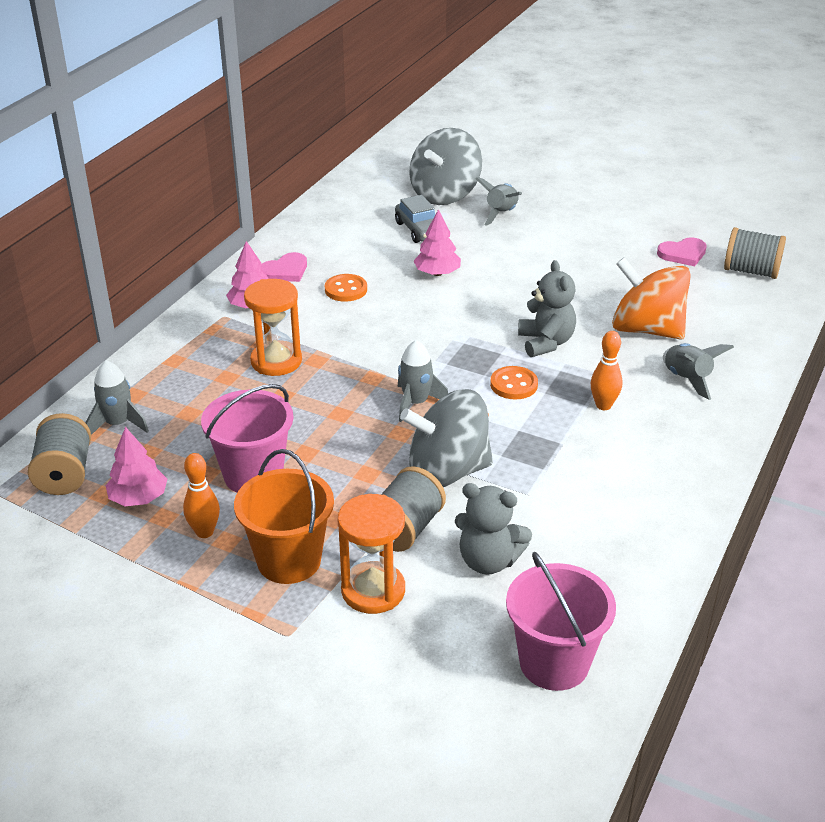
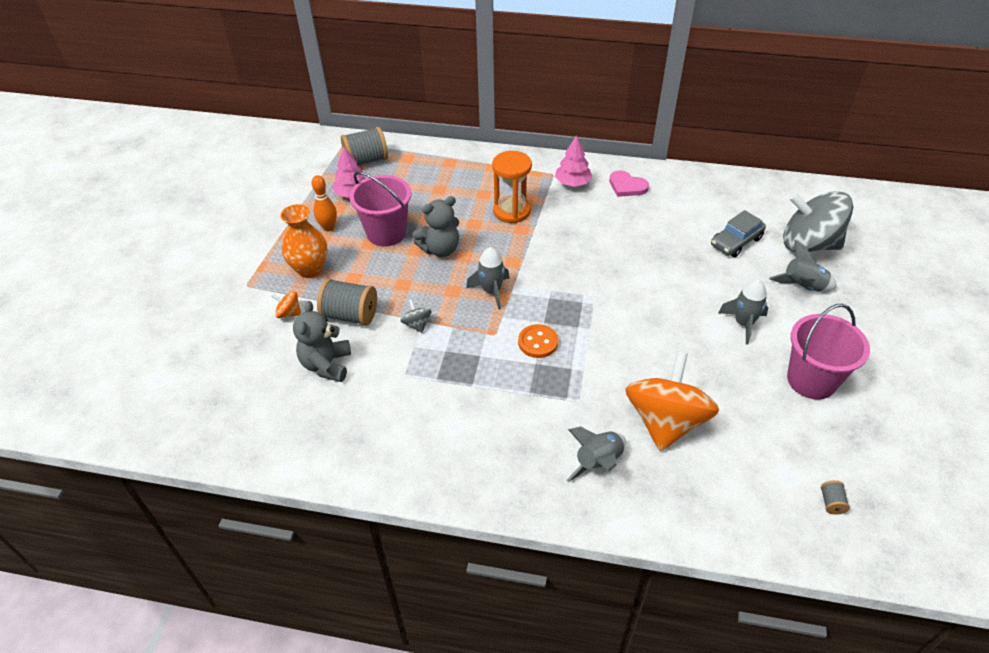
camera: 75 degrees right, 10 degrees up
grey rocket [86,360,149,435] -> grey rocket moved to [718,279,768,345]
orange bucket [234,449,334,584] -> orange vase [280,204,327,278]
orange button [325,274,367,302] -> none
orange hourglass [338,494,405,614] -> orange spinning top [271,291,301,318]
grey spinning top [400,389,493,487] -> grey spinning top [401,299,432,333], size x0.40
pink tree [413,209,461,276] -> none
pink bucket [506,552,616,691] -> pink bucket moved to [787,304,870,400]
grey teddy bear [518,260,576,357] -> grey teddy bear moved to [413,196,459,257]
orange bowling pin [591,331,622,410] -> none
pink heart [657,237,707,266] -> none
grey spool [724,227,786,279] -> grey spool [821,480,850,515], size x0.45

